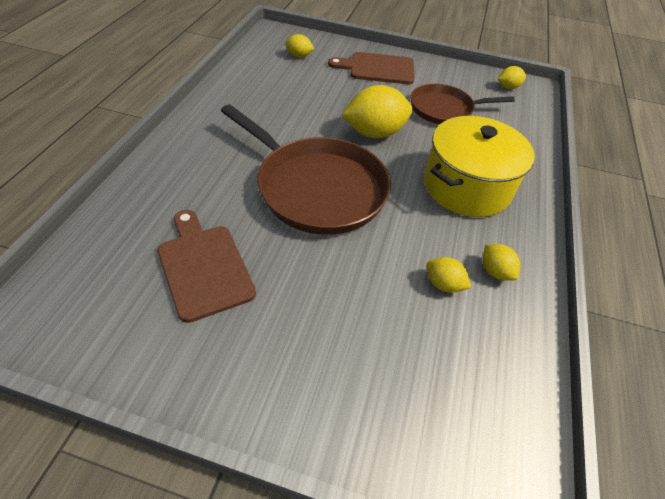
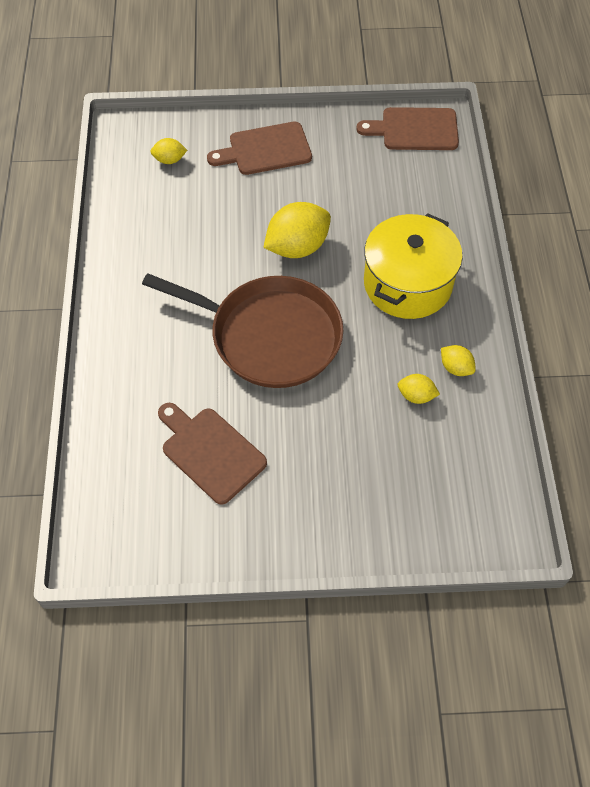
camera: 15 degrees left, 10 degrees up
brown pan [410,83,515,124] -> none
yellow lemon [498,66,526,89] -> brown cutting board [356,107,459,150]

